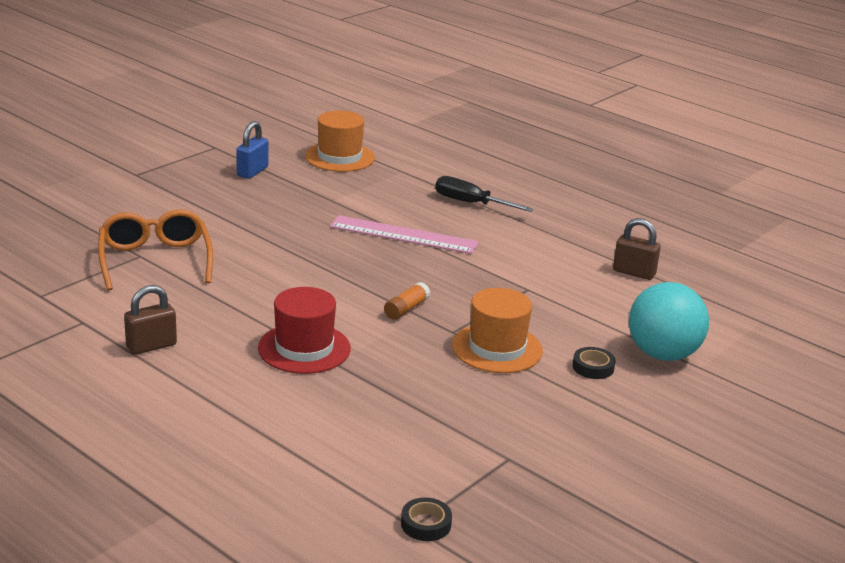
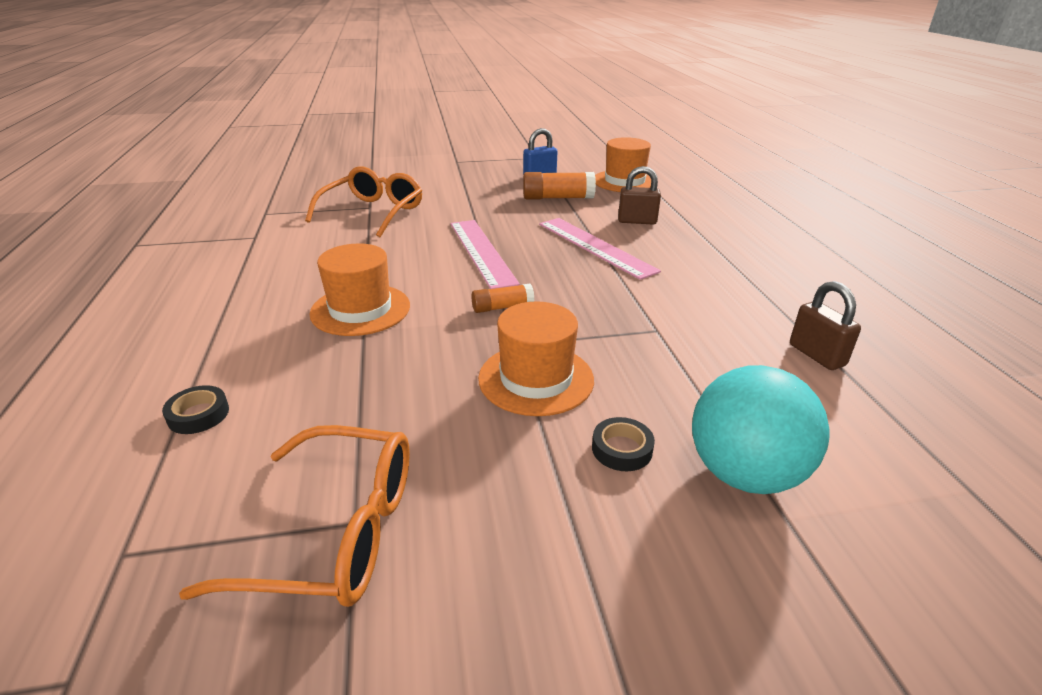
camera: 40 degrees right, 5 degrees up
brown padlock [124,285,177,355] -> brown padlock moved to [618,166,661,225]
red hat [258,287,351,374] -> orange hat [309,243,410,336]
black tape [401,498,452,541] -> black tape moved to [162,385,229,434]
black screwdriver [435,176,534,212] -> none
none -> orange glasses [179,425,410,607]
none -> pink ruler [451,220,520,289]
none -> orange glue stick [523,172,596,200]

